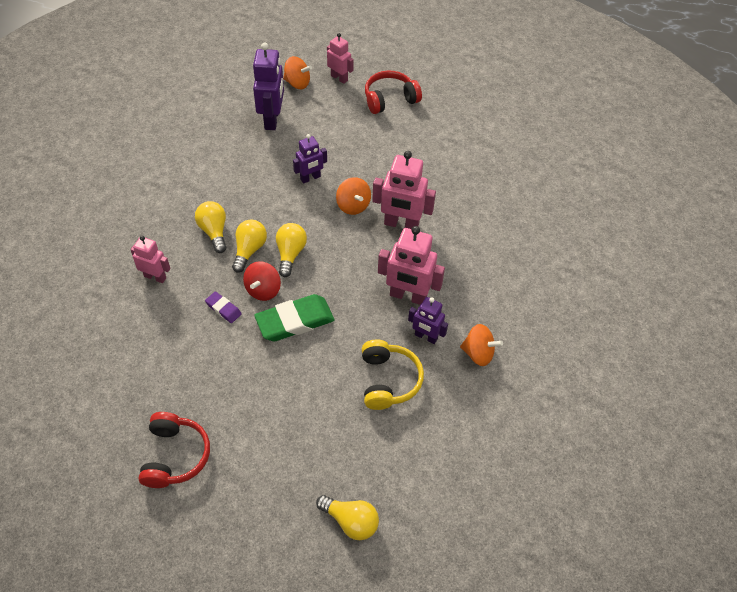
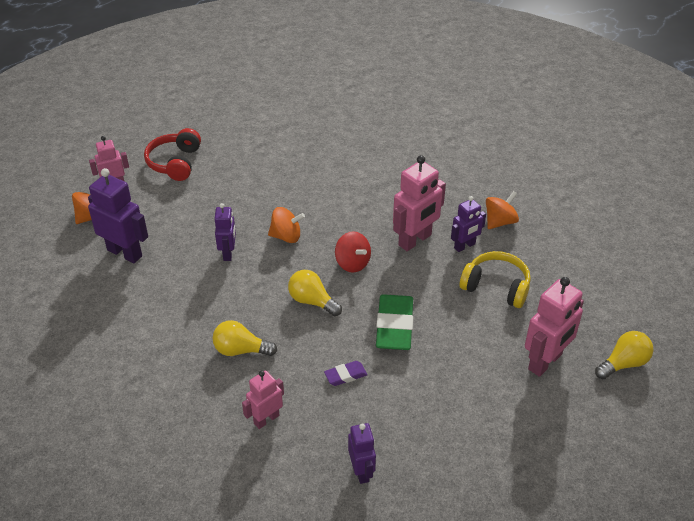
camera: 60 degrees left, 10 degrees down
red headphones [138,412,210,488] -> none
yellow light bulb [232,219,267,273] -> none
red spinning top [243,261,281,301] -> red spinning top moved to [335,231,371,273]
pink robot [372,151,436,229] -> pink robot moved to [525,277,584,377]
none -> purple robot [348,423,376,484]

